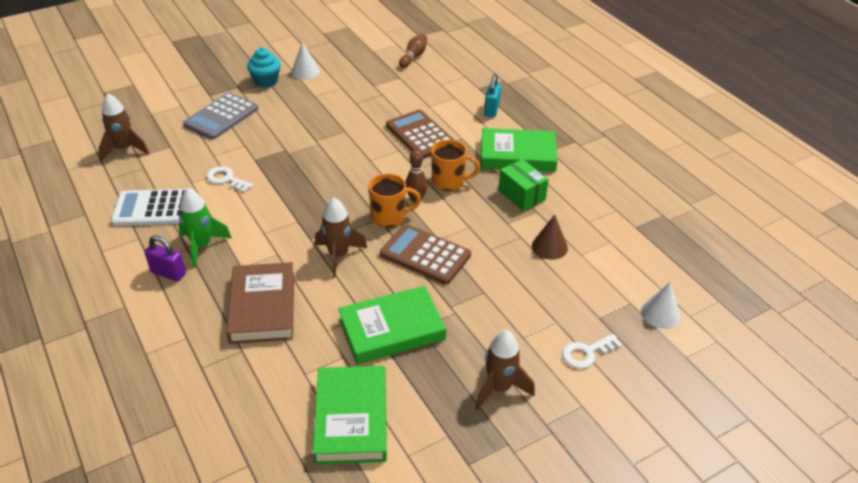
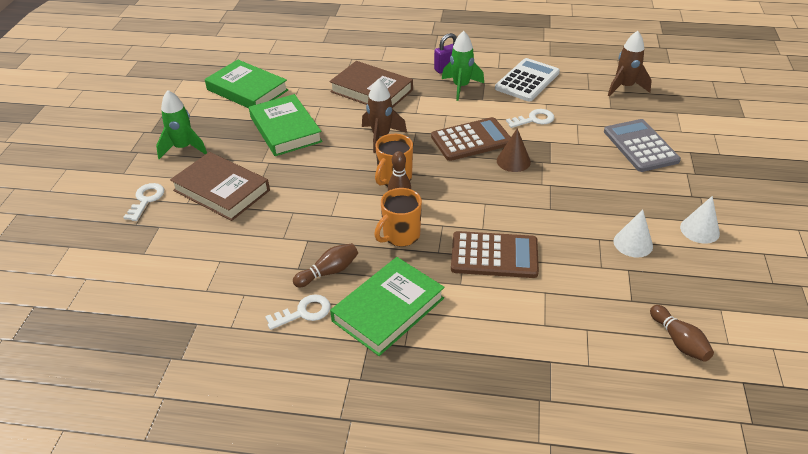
camera: 130 degrees right, 0 degrees up
turquoise cupcake [247,48,281,88] -> none
green book [338,286,446,364] -> green book turned 45 degrees counterclockwise [249,94,323,156]
brown calculator [380,224,471,285] -> brown calculator moved to [431,117,511,161]
brown rocket [475,330,535,410] -> green rocket [156,90,207,159]
turquoise padlock [484,74,501,118] -> none
green box [498,159,549,211] -> brown bowling pin [293,243,358,287]
brown cone [532,215,568,260] -> brown cone moved to [497,128,531,172]
white cone [641,281,681,329] -> white cone moved to [614,209,653,257]
none -> brown book [170,152,270,221]
none -> white key [265,294,331,330]

